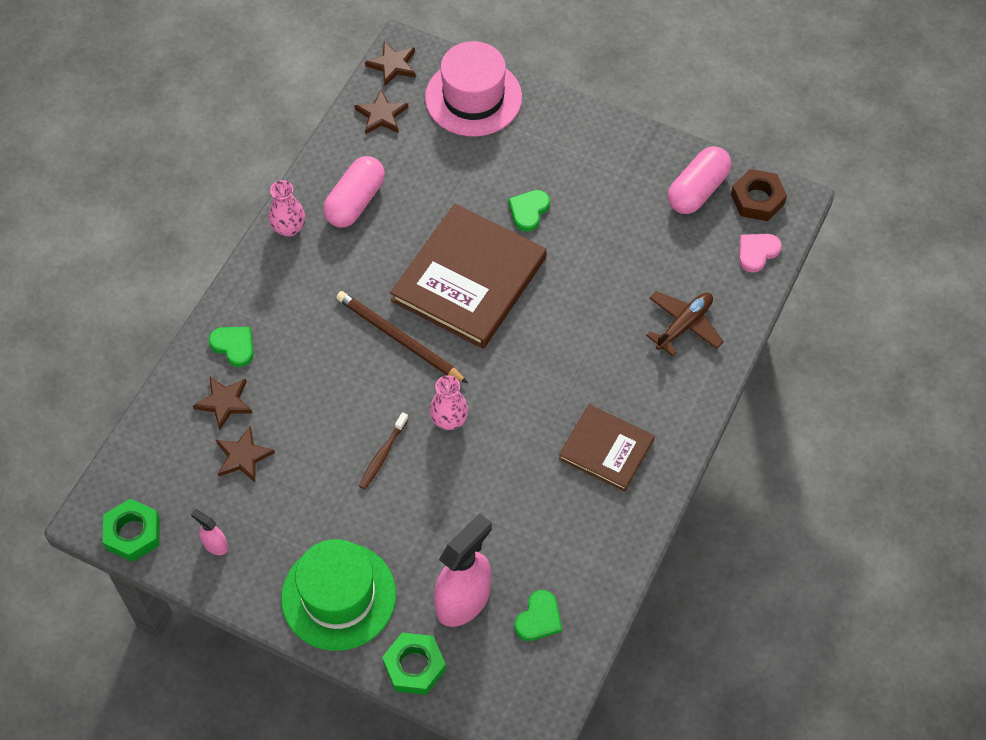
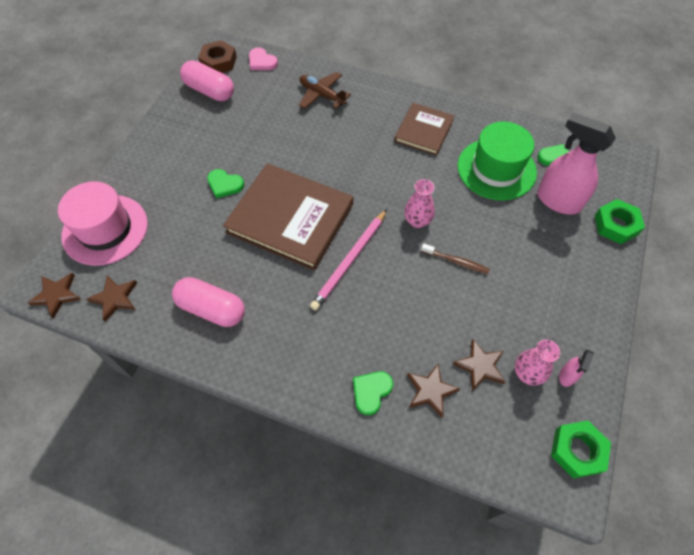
camera: 95 degrees left, 0 degrees up
pink vase [269,180,305,237] -> pink vase moved to [515,340,560,386]
green hat [281,539,396,651] -> green hat moved to [458,122,537,201]
brown pencil [336,291,468,383] -> pink pencil [310,209,387,310]

